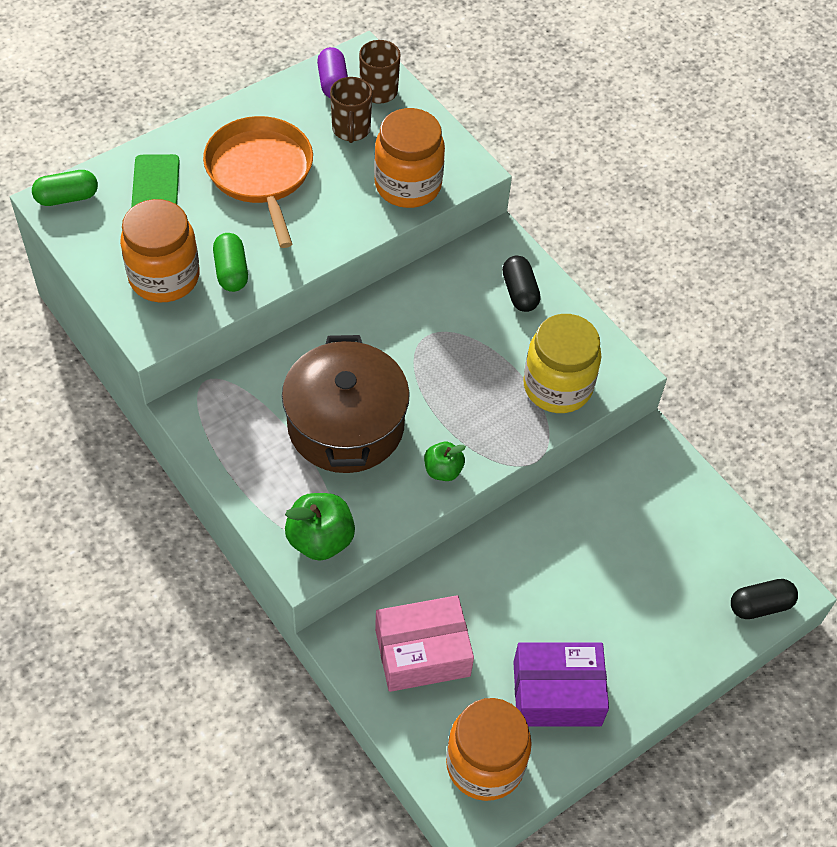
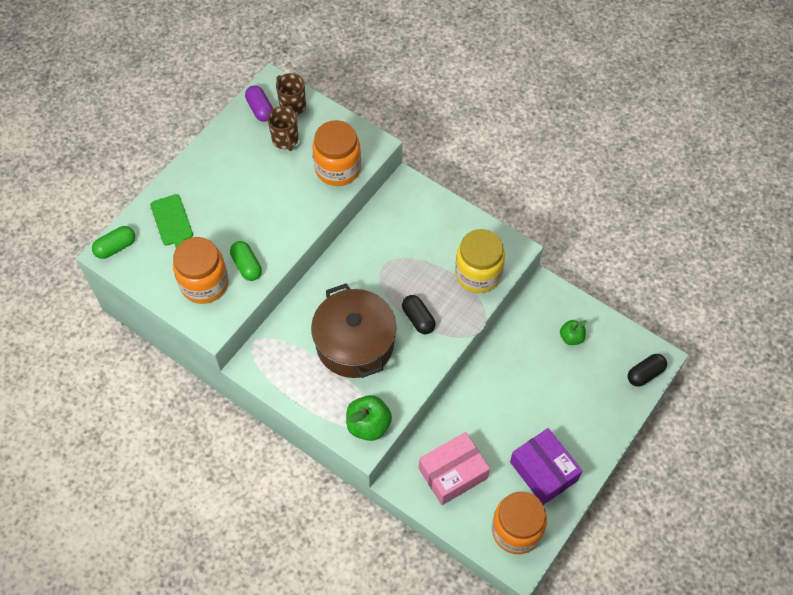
camera: 15 degrees left, 5 degrees up
orange pan [203,116,313,248] -> none
green apple [424,442,466,481] -> green apple moved to [560,320,586,345]
black capsule [502,256,541,312] -> black capsule moved to [402,295,436,334]
purple box [513,642,609,726] -> purple box turned 75 degrees clockwise [510,428,582,505]

